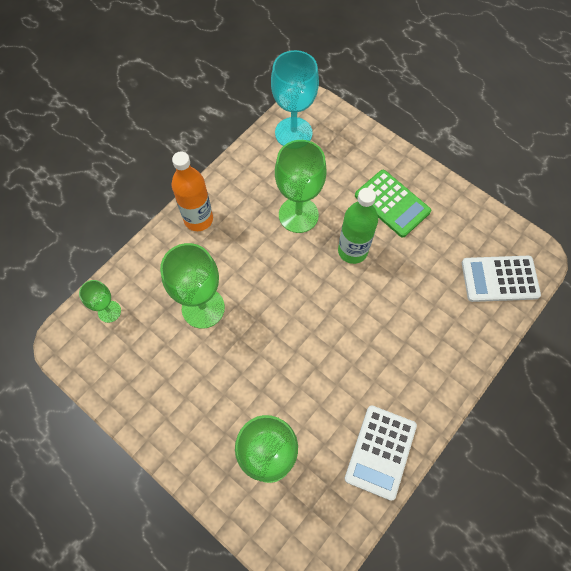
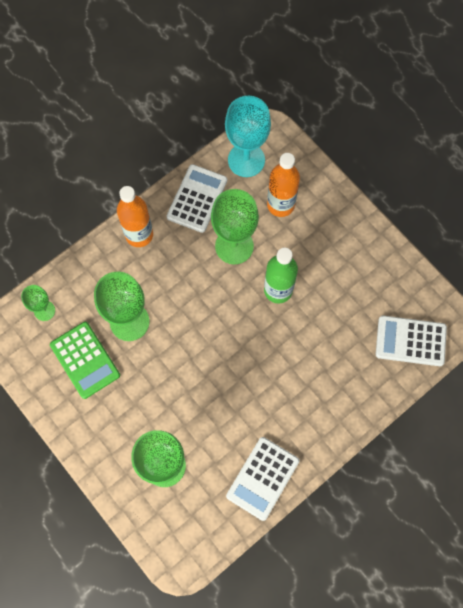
camera: 10 degrees right, 5 degrees up
green calculator [355,170,431,238] -> green calculator moved to [50,322,120,399]
none -> white calculator [167,164,227,233]
none -> orange bottle [267,153,300,217]

